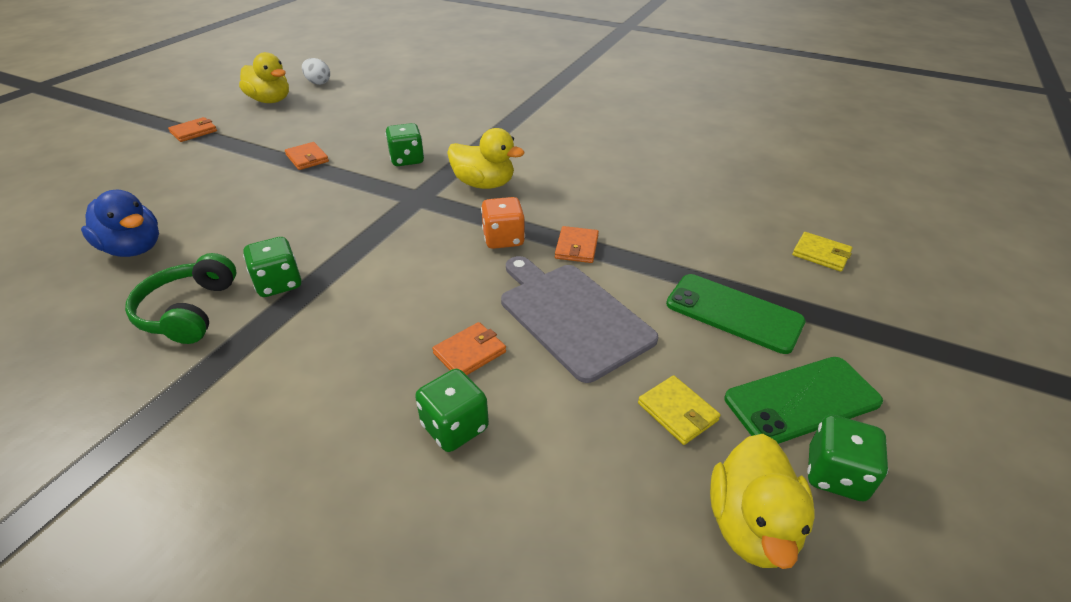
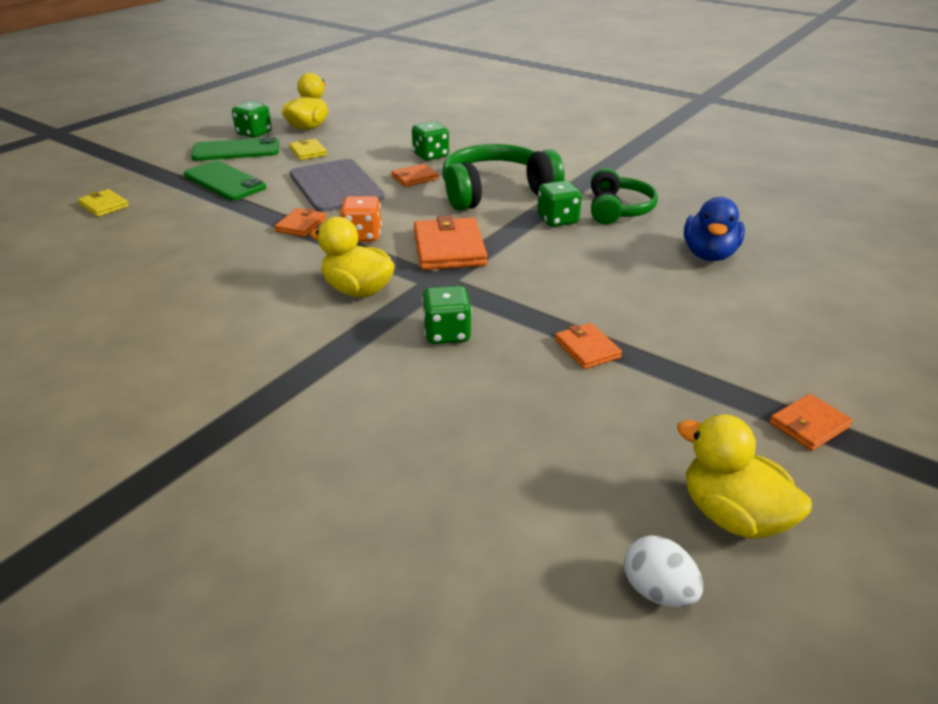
camera: 170 degrees left, 5 degrees down
blue duck [81,190,159,257] -> blue duck turned 120 degrees counterclockwise [684,197,745,261]
none -> orange wallet [414,215,487,270]
none -> green headphones [442,144,565,211]

